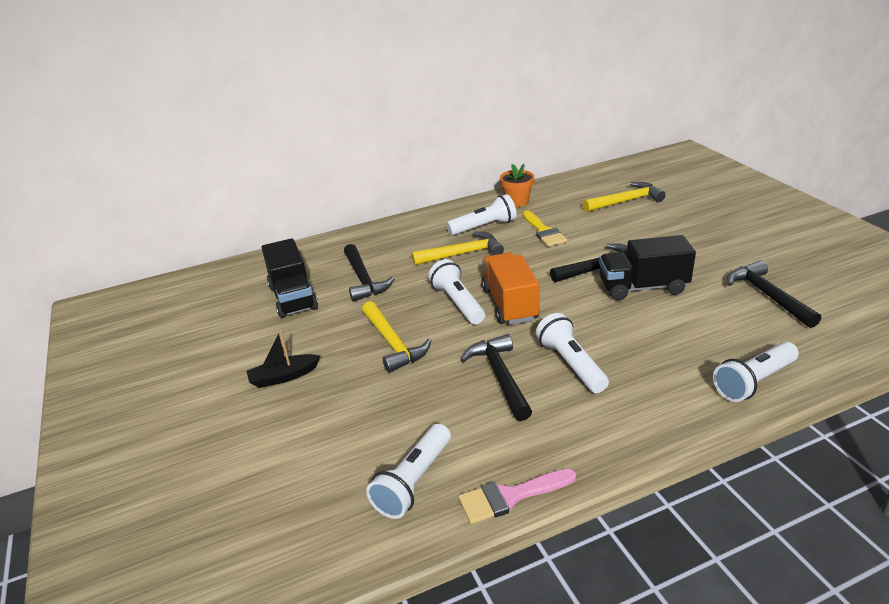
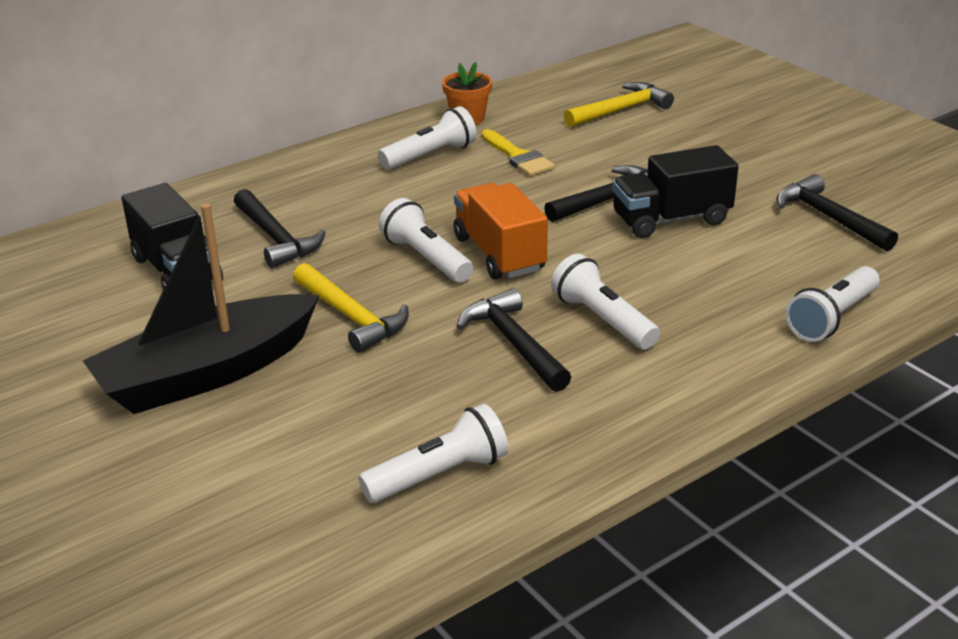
camera: 15 degrees left, 0 degrees up
black boat [247,330,320,388] -> black boat [83,203,320,414], size x2.28
white flashlight [366,424,451,519] -> white flashlight turned 135 degrees counterclockwise [358,404,508,503]
yellow hammer [412,232,504,265] -> none
pink brush [458,469,576,524] -> none

